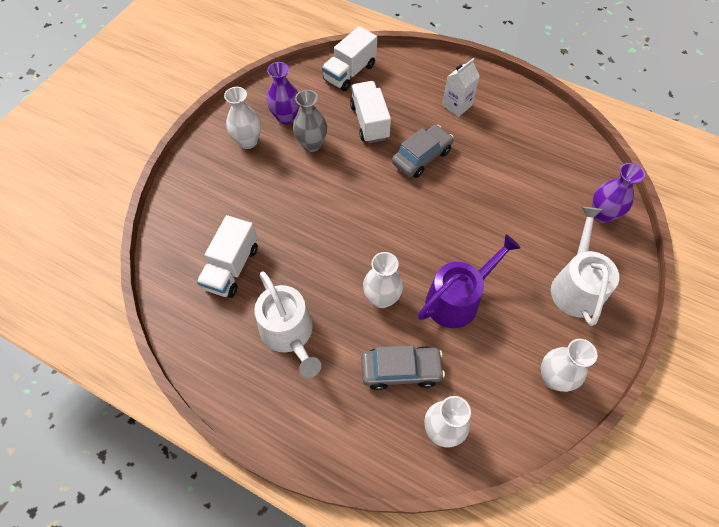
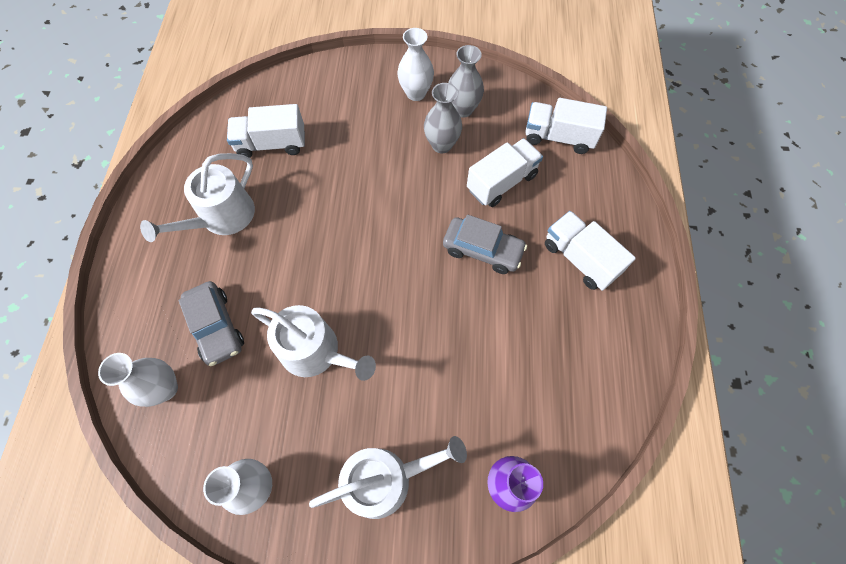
camera: 65 degrees right, 5 degrees up
purple vase [267,62,300,125] -> grey vase [448,45,484,118]
white vase [363,252,403,308] -> none
purple watering can [418,234,521,328] -> white watering can [251,305,376,381]
white carton [442,58,480,117] -> white truck [545,211,636,291]

